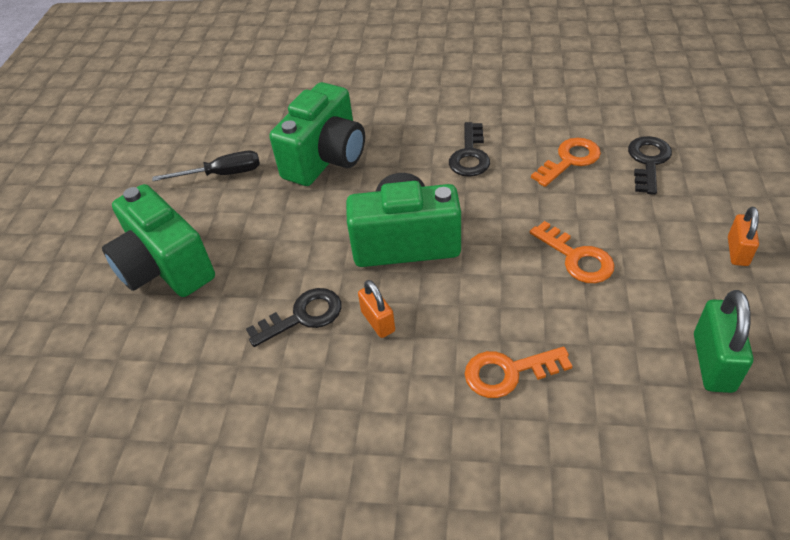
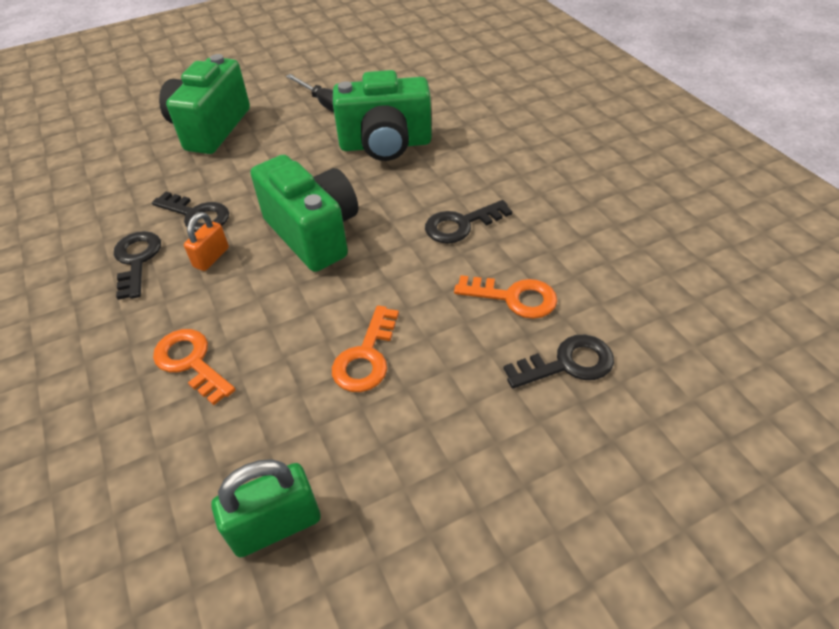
camera: 55 degrees right, 0 degrees up
orange padlock [728,207,759,266] -> none
none -> black key [114,231,161,300]

